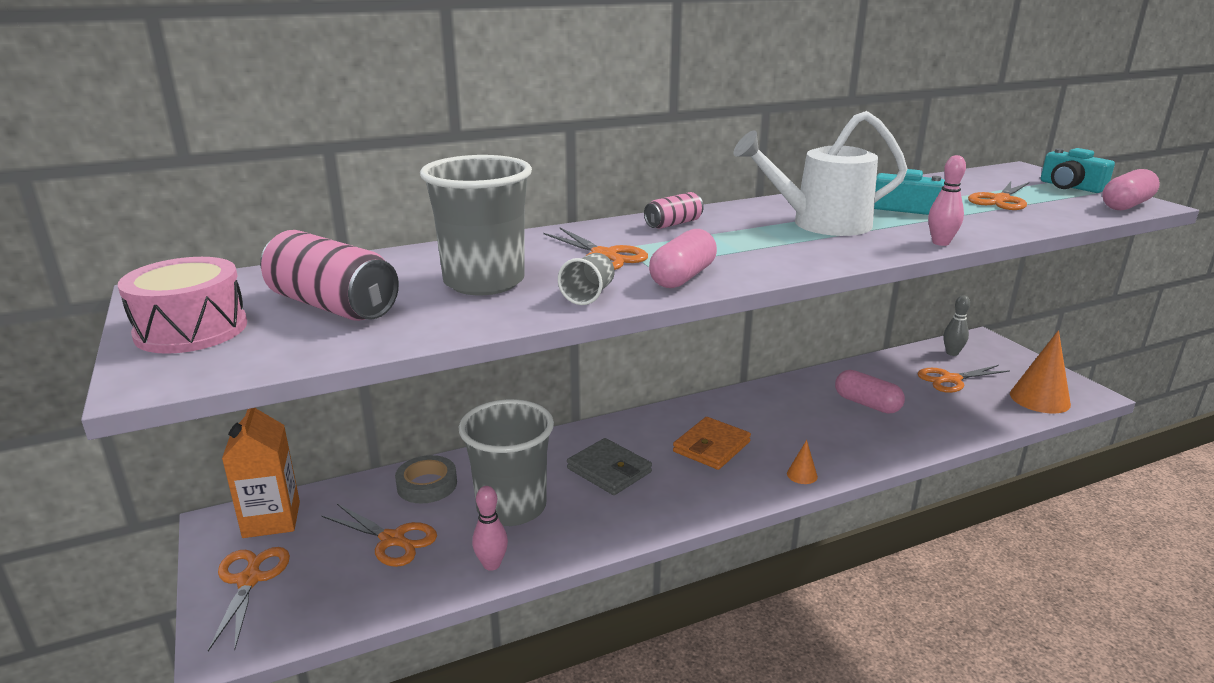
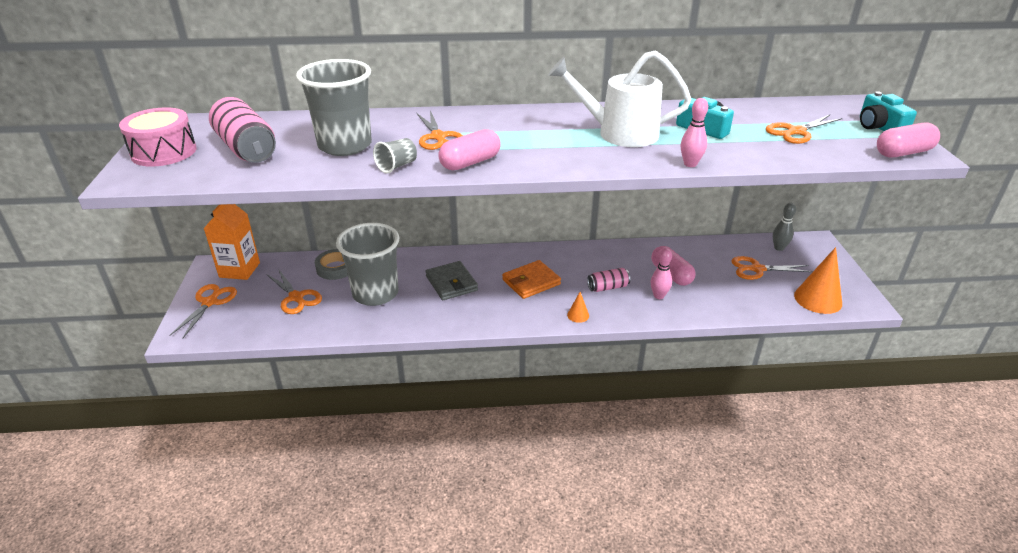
camera: 20 degrees right, 10 degrees up
pink bowling pin [472,486,508,571] -> pink bowling pin moved to [651,248,672,299]
pink can [644,192,704,229] -> pink can moved to [587,268,630,292]

